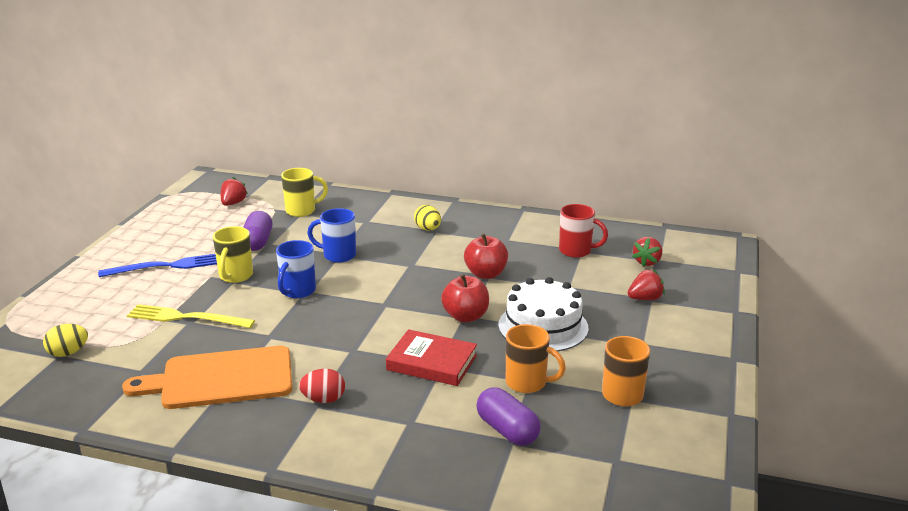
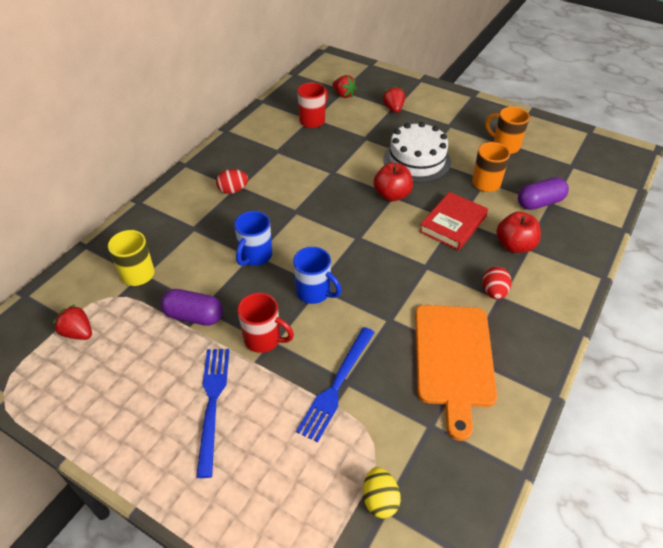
camera: 75 degrees left, 20 degrees up
yellow fork [127,304,255,328] -> blue fork [296,327,375,443]
yellow mug [213,226,253,283] -> red mug [237,293,294,353]
yellow egg [414,205,441,231] -> red egg [216,169,248,194]
red apple [464,234,508,279] -> red apple moved to [497,212,541,253]

